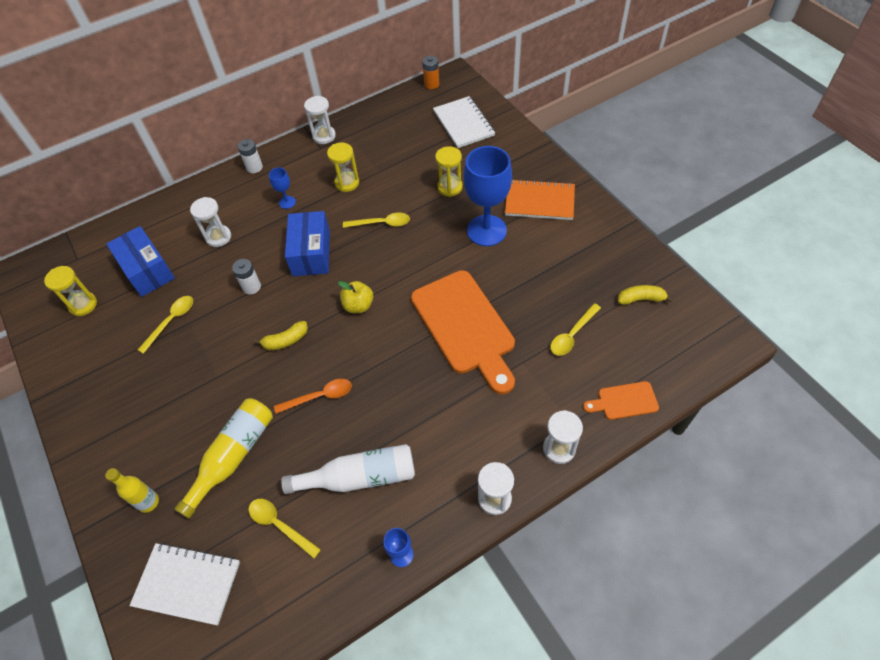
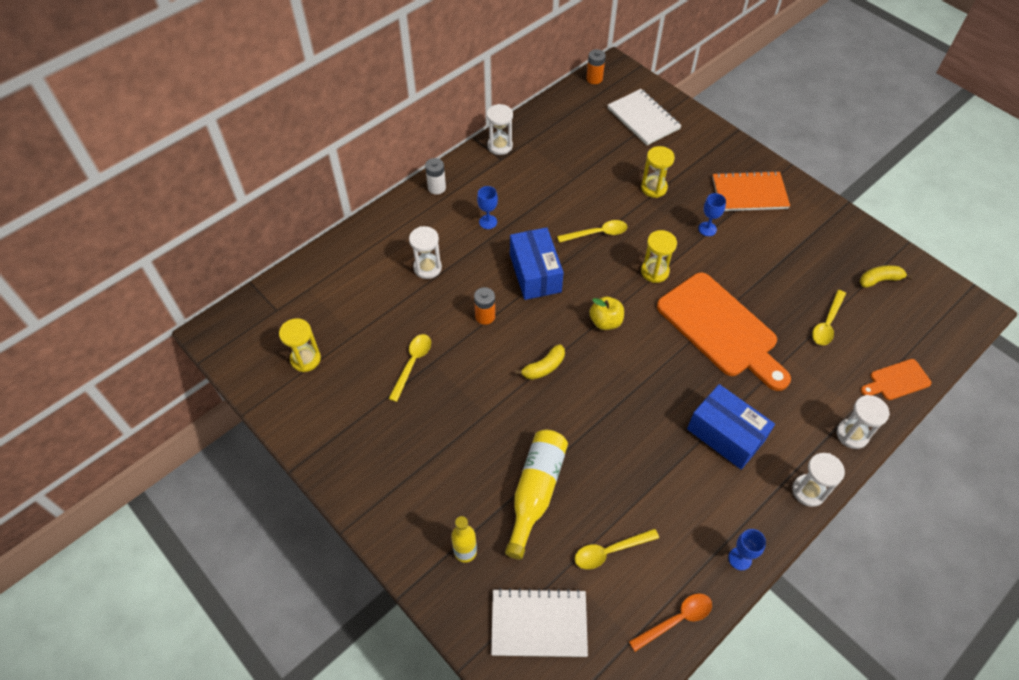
camera: 15 degrees left, 0 degrees up
blue box [106,226,175,297] -> blue box moved to [687,384,775,469]
white battery [232,259,261,294] -> orange battery [474,287,495,325]
yellow spoon [248,499,321,558] -> yellow spoon turned 45 degrees counterclockwise [575,529,659,569]
orange spoon [274,379,352,414] -> orange spoon moved to [629,593,712,652]
white bottle [281,444,415,494] -> none
yellow hourglass [327,142,359,192] -> yellow hourglass moved to [641,230,677,283]
blue goblet [464,146,512,246] -> blue goblet [698,193,726,236], size x0.45

